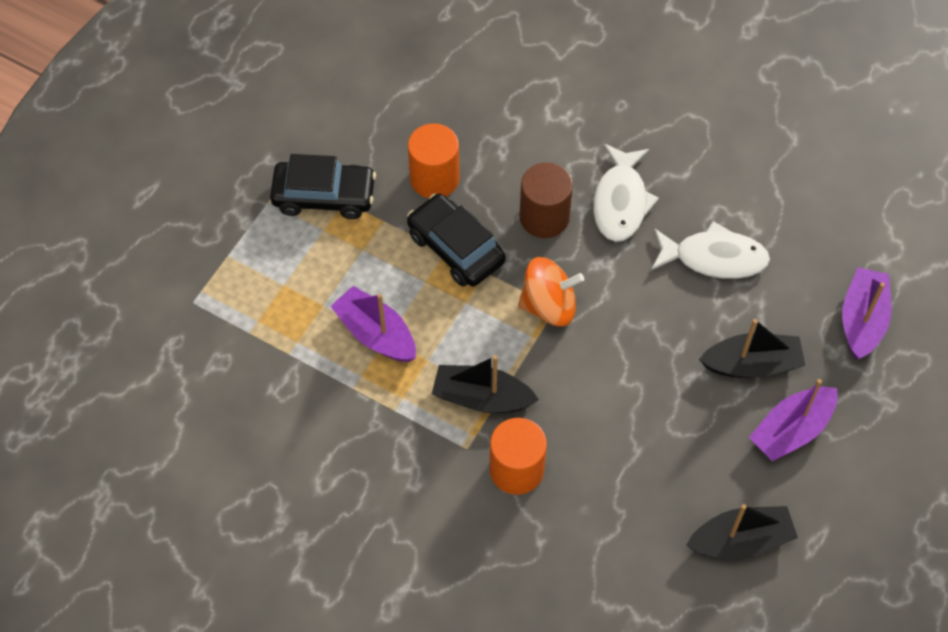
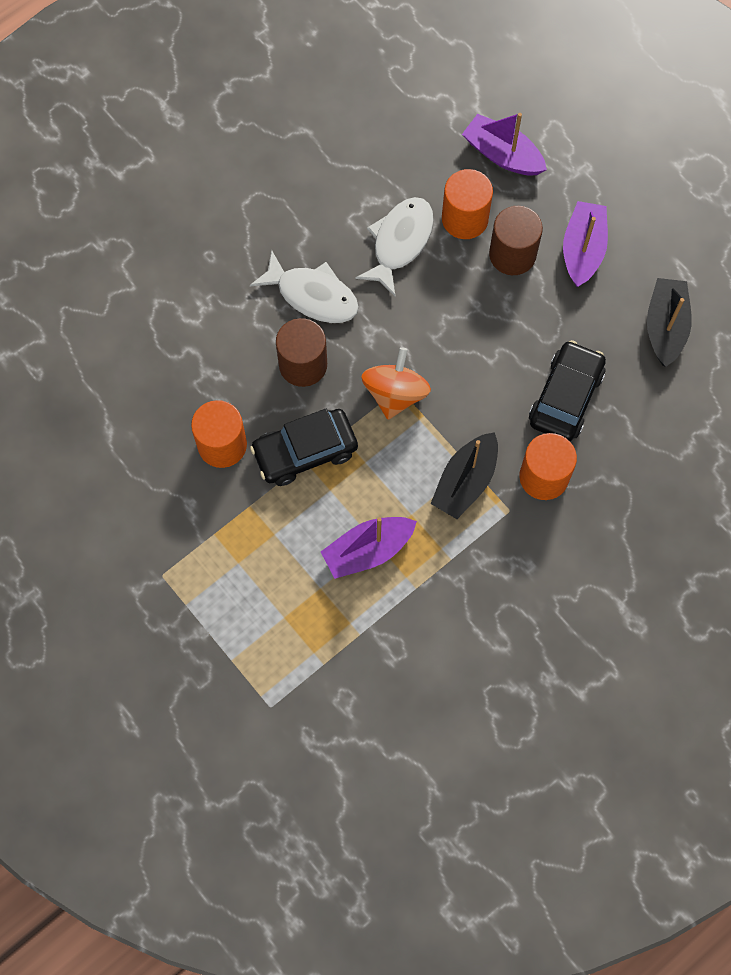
camera: 70 degrees left, 10 degrees up
black car [270,154,376,219] -> black car moved to [529,340,606,441]
black boat [699,319,806,378] -> brown cylinder [489,206,543,275]
purple boat [749,379,838,461] -> purple boat turned 150 degrees counterclockwise [563,201,608,287]
none -> orange cylinder [442,169,493,239]

